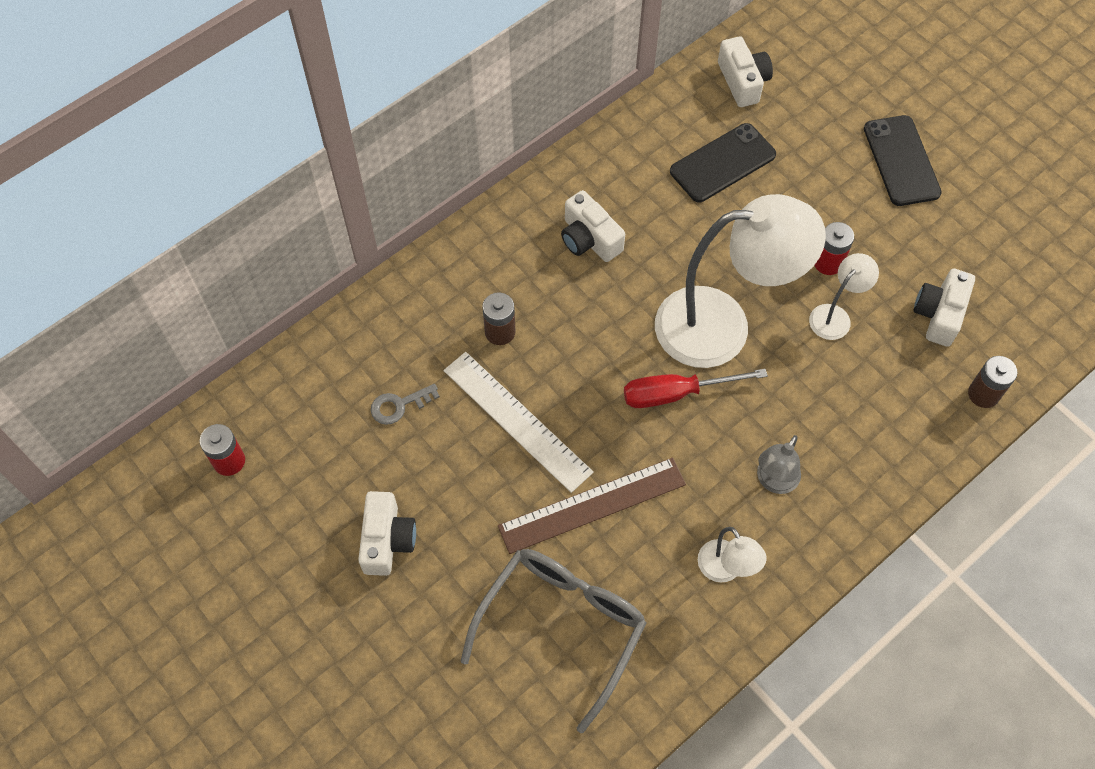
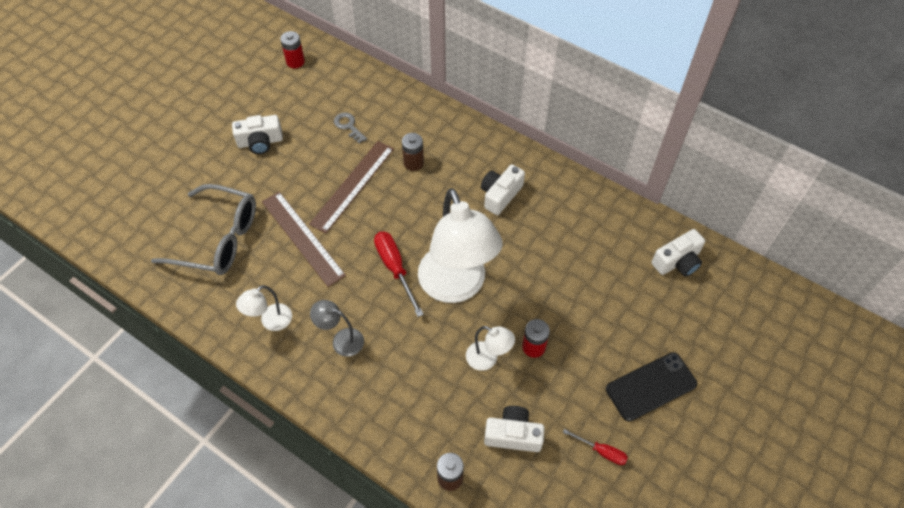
camera: 75 degrees right, 5 degrees down
white ruler [443,352,594,493] -> brown ruler [309,141,394,234]
black phone [670,123,776,202] -> none
none -> red screwdriver [563,429,628,465]

